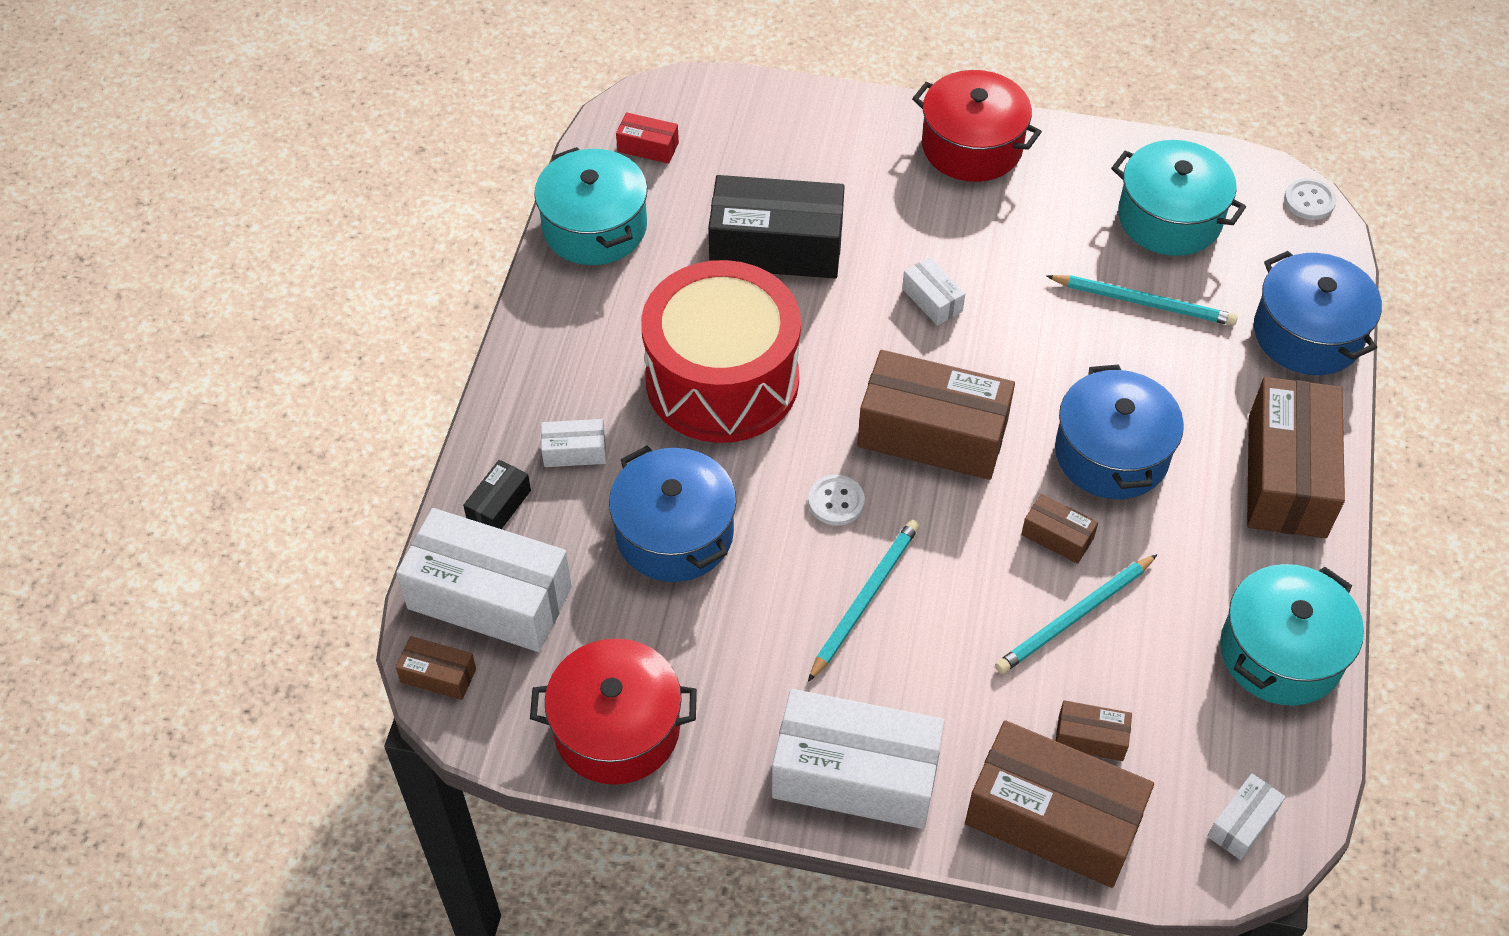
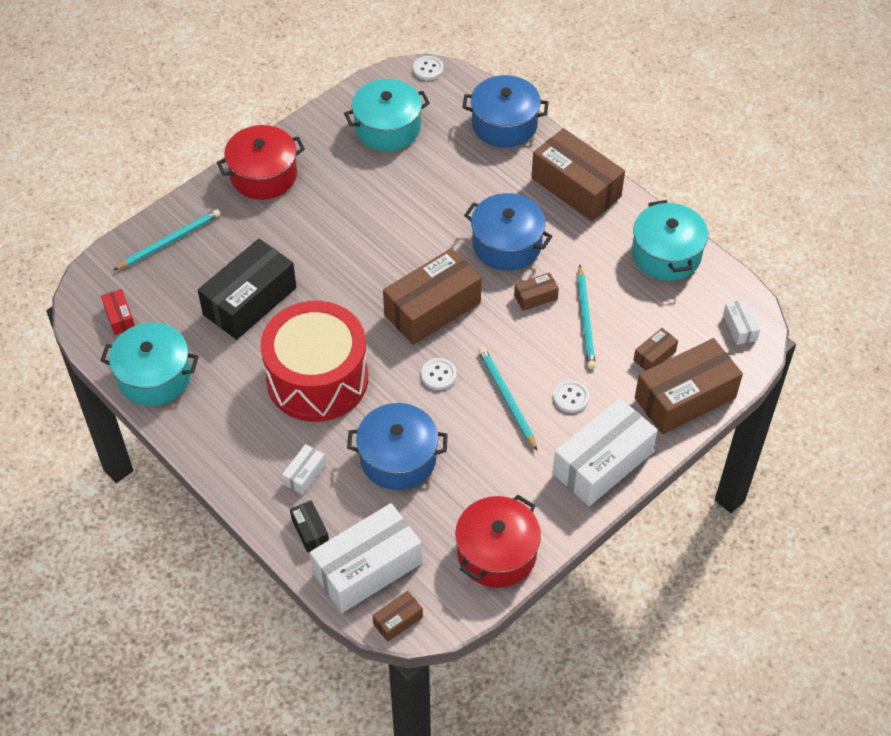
camera: 55 degrees left, 0 degrees up
red box [616,112,679,164] -> red box turned 75 degrees counterclockwise [101,289,135,335]
white box [902,257,965,326] -> none
turquoise pencil [1047,275,1238,326] -> turquoise pencil moved to [113,209,221,271]
none -> white button [553,380,589,413]

